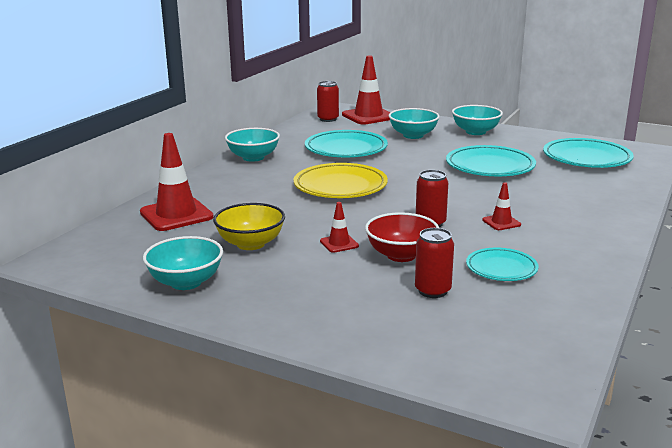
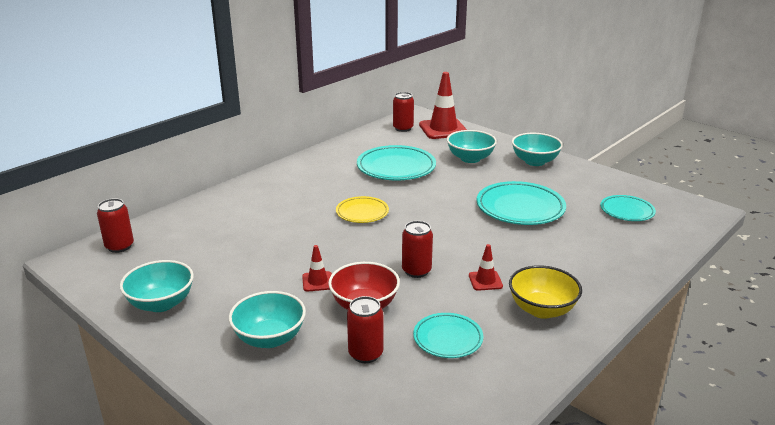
camera: 15 degrees right, 5 degrees up
red traffic cone [140,133,214,231] -> none
yellow bowl [213,203,285,250] -> yellow bowl moved to [509,265,582,319]
turquoise bowl [225,128,280,162] -> turquoise bowl moved to [229,291,306,348]
yellow plate [294,163,388,198] -> yellow plate [336,196,389,223], size x0.60
turquoise plate [543,138,634,168] -> turquoise plate [600,195,656,221], size x0.60
none -> red can [97,198,134,253]

